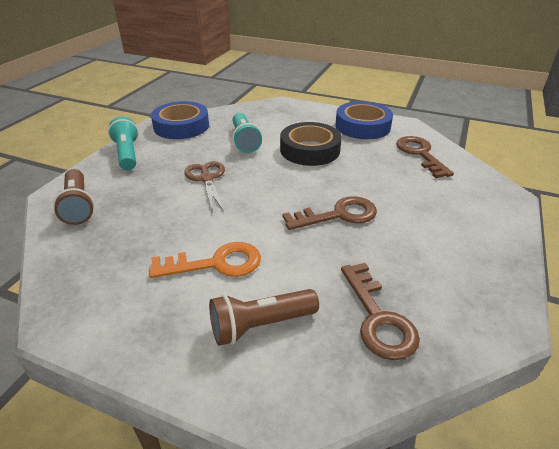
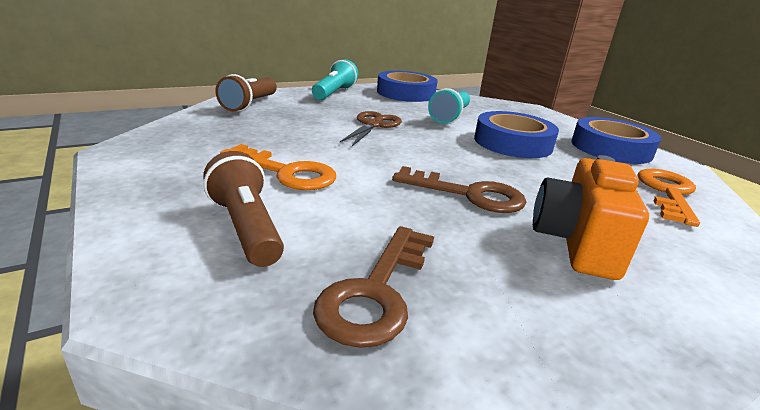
camera: 35 degrees right, 10 degrees down
brown flashlight [209,289,319,346] -> brown flashlight turned 45 degrees clockwise [203,151,284,267]
black tape [280,122,342,166] -> blue tape [474,111,559,158]
brown key [396,136,454,178] -> orange key [637,169,700,227]
none -> orange camera [533,155,649,280]

